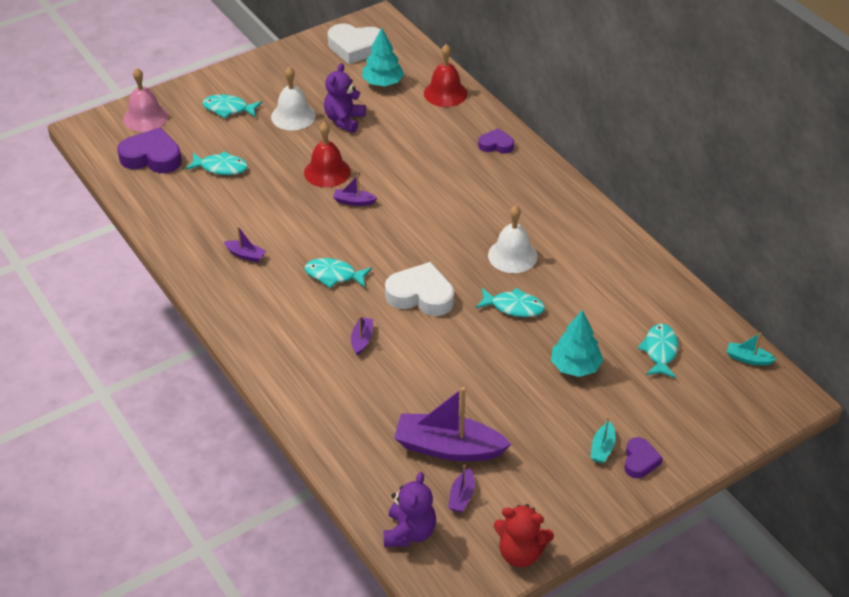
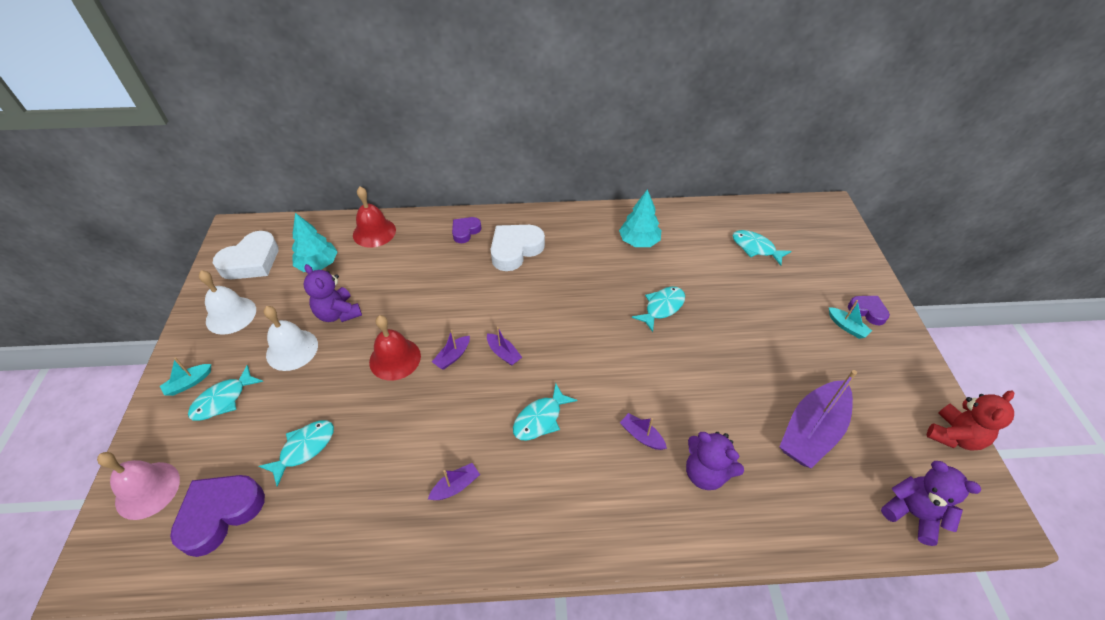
camera: 60 degrees left, 5 degrees up
white heart [385,262,454,316] -> white heart moved to [491,225,545,271]
purple boat [448,465,475,512] -> purple boat moved to [487,327,522,366]
white bell [488,206,537,273] -> white bell moved to [199,270,256,335]
turquoise tree [551,310,603,377] -> turquoise tree moved to [619,189,661,247]
turquoise boat [727,333,777,366] -> turquoise boat moved to [160,357,211,396]
none -> purple teddy bear [686,432,744,490]

